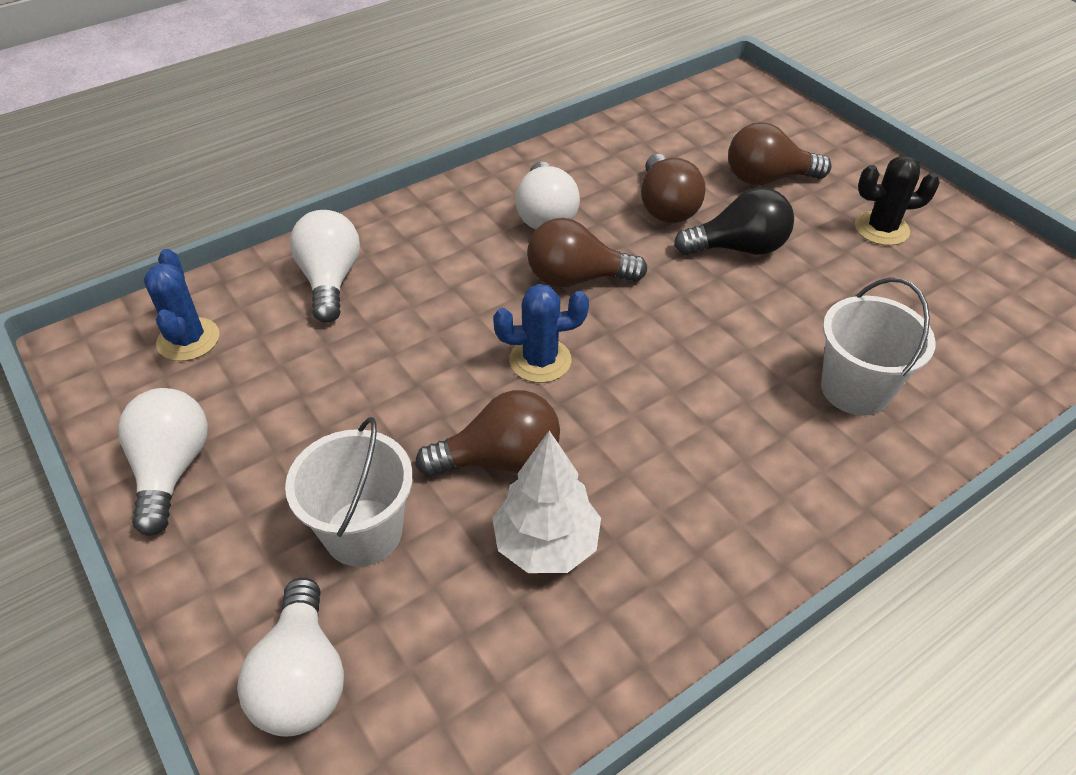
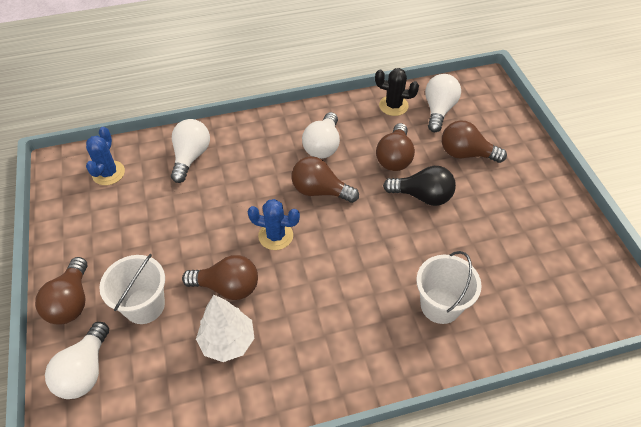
camera: 20 degrees right, 5 degrees up
white light bulb [118,388,208,536] -> white light bulb moved to [425,74,461,132]
black cactus [855,155,940,246] -> black cactus moved to [375,68,419,116]
none -> brown light bulb [35,257,87,325]

